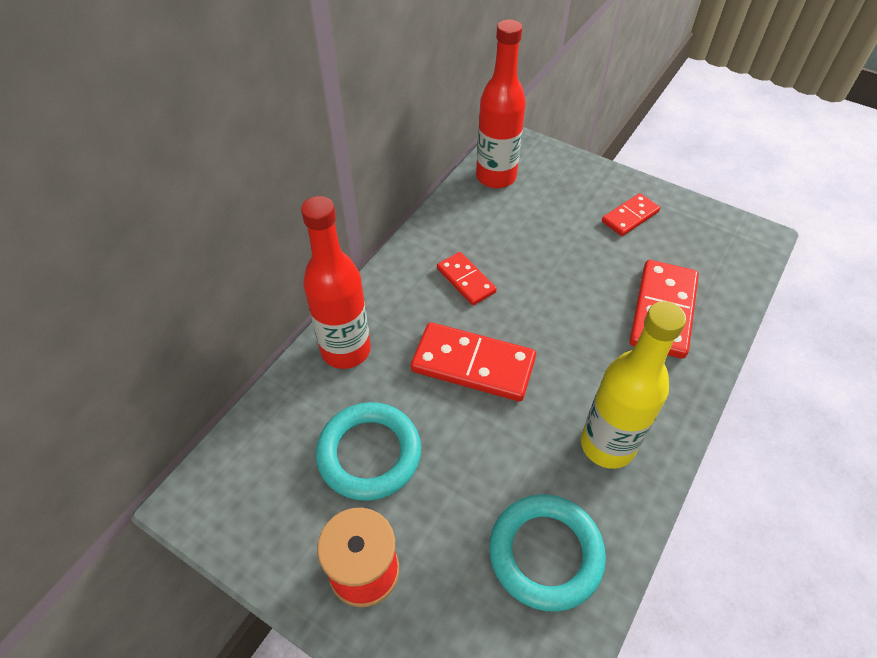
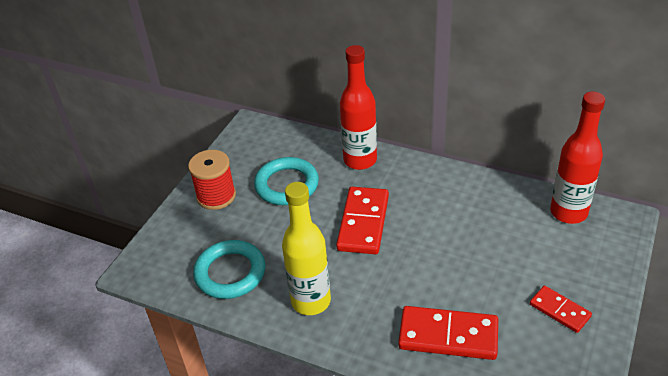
camera: 85 degrees right, 10 degrees down
red domino [437,252,497,305] -> none

